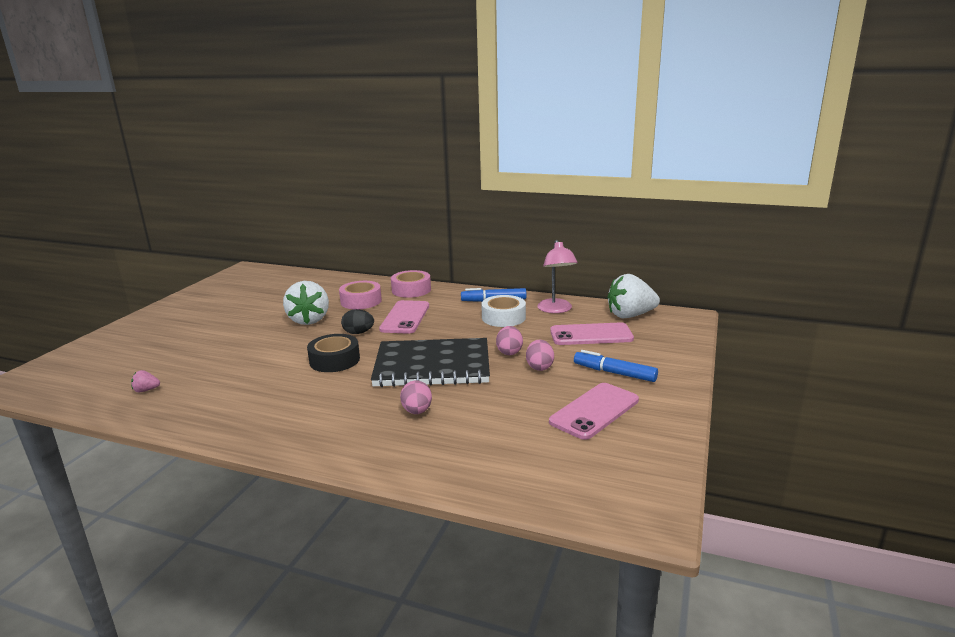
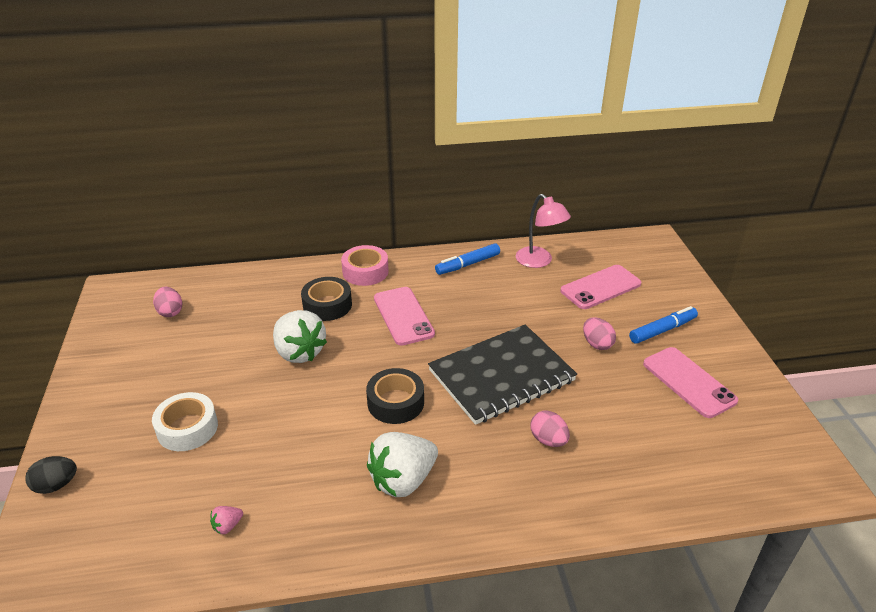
camera: 30 degrees left, 15 degrees up
pink tape [339,281,382,309] -> black tape [301,277,352,321]
black egg [341,309,374,334] -> black egg moved to [25,456,77,494]
white tape [481,295,526,327] -> white tape moved to [152,392,218,451]
pink egg [496,326,523,355] -> pink egg moved to [153,287,182,317]
pink phone [549,383,639,440] -> pink phone turned 45 degrees counterclockwise [643,347,738,418]
blue marker [574,350,658,382] -> blue marker turned 150 degrees clockwise [629,306,698,344]
white strawberry [608,274,660,318] -> white strawberry moved to [367,432,438,497]

